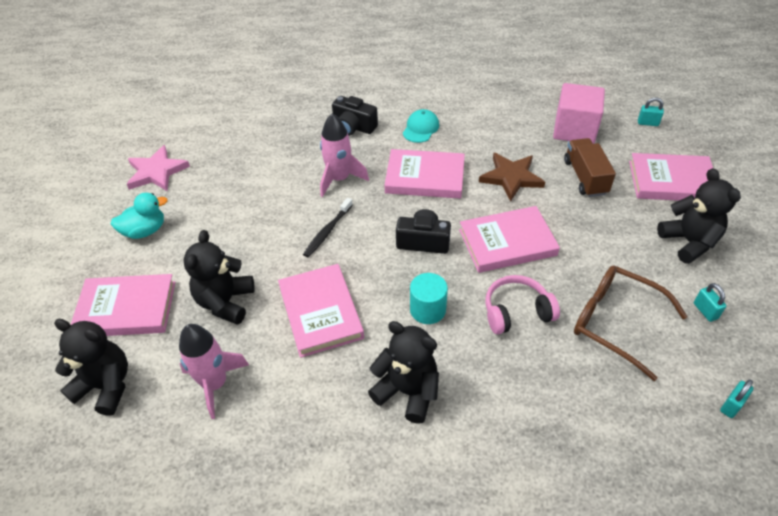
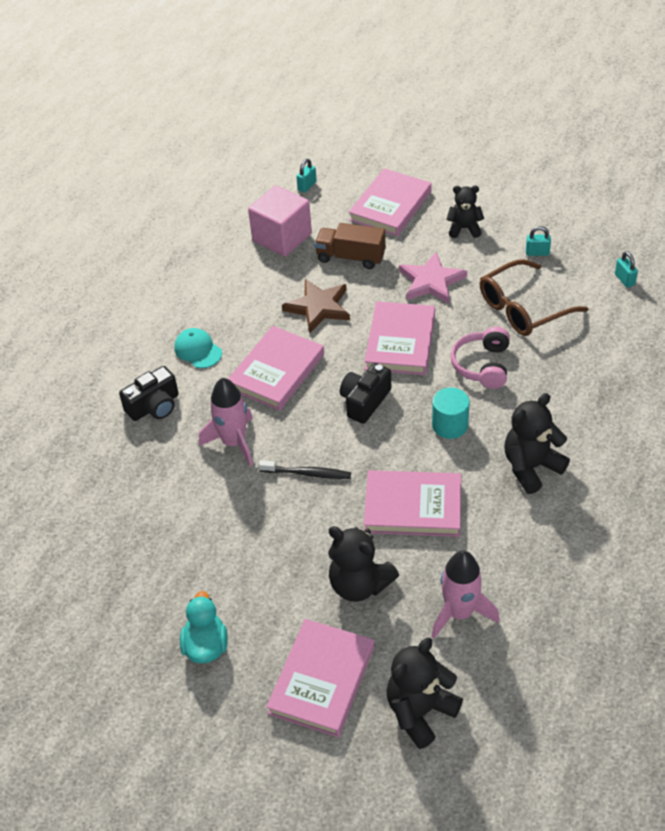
camera: 65 degrees left, 0 degrees up
pink star [127,145,190,191] -> pink star moved to [399,252,467,304]
black toothbrush [303,198,353,257] -> black toothbrush turned 45 degrees counterclockwise [258,460,351,479]
black teddy bear [657,168,741,264] -> black teddy bear [446,186,484,238], size x0.66

